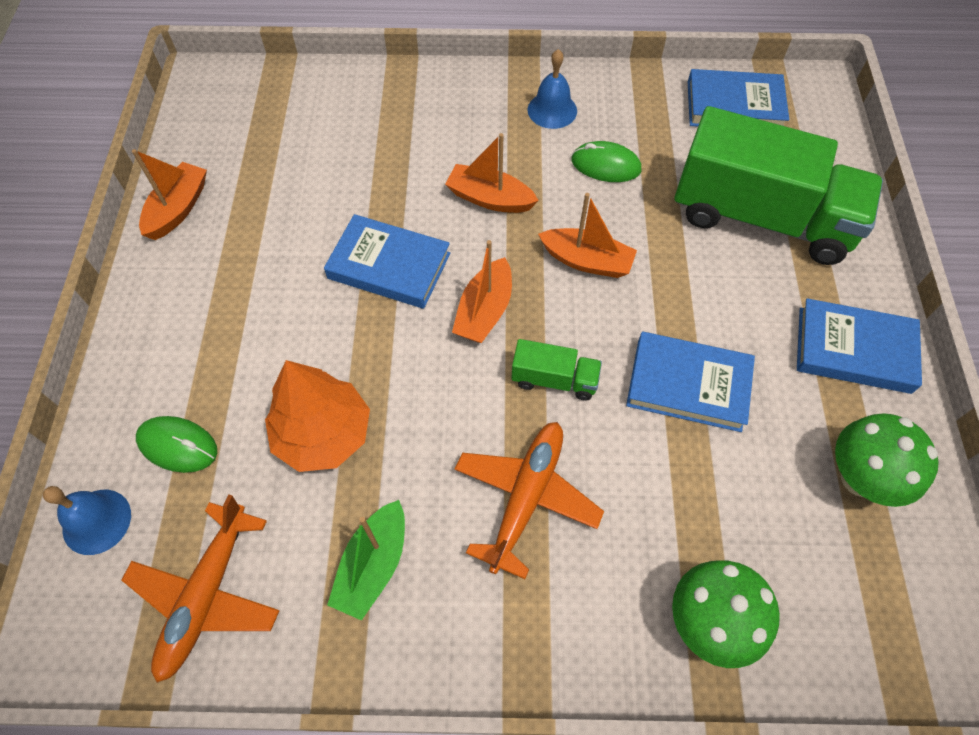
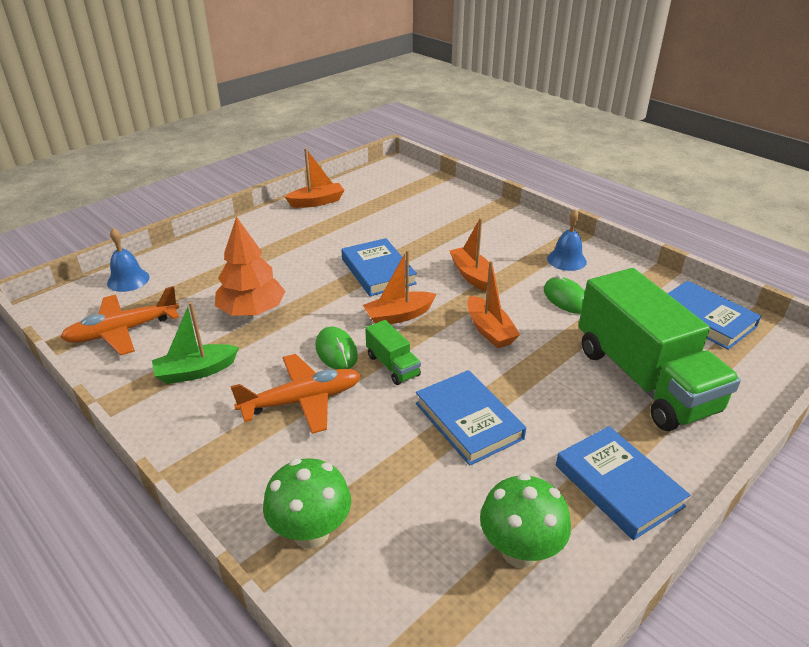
camera: 45 degrees right, 25 degrees down
green mouse [136,416,217,473] -> green mouse moved to [315,327,358,370]

